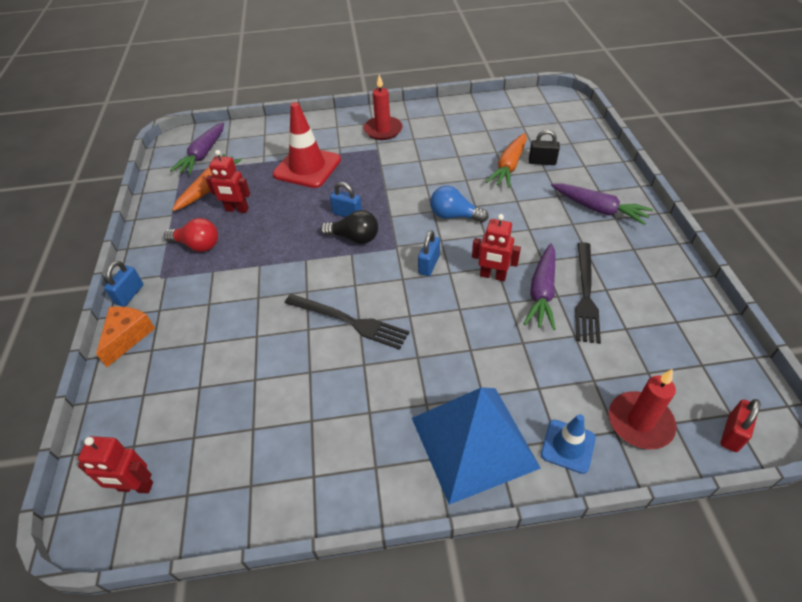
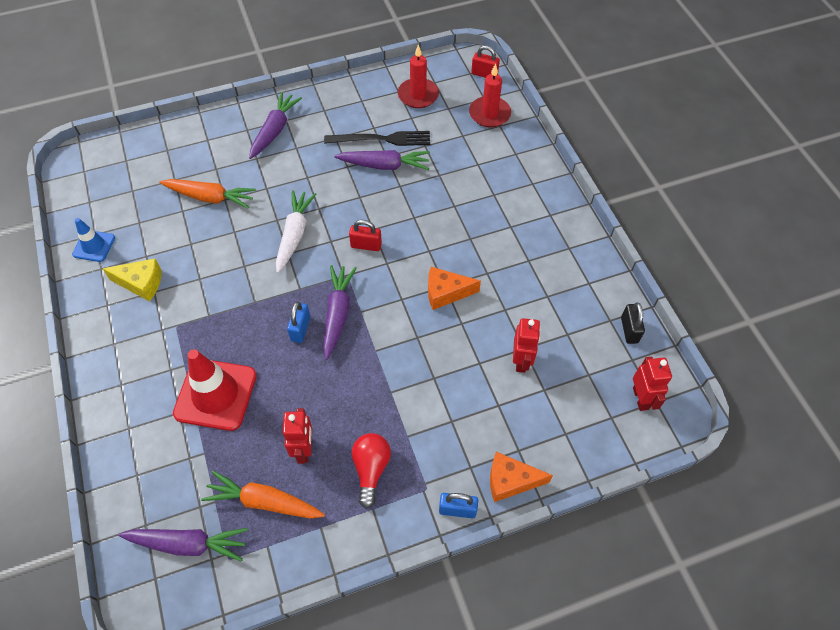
camera: 105 degrees left, 10 degrees up
black fork [285,294,409,350] -> orange cheese [428,267,481,310]
black light bulb [320,210,378,244] -> purple carrot [323,265,357,360]
red candle [364,74,403,140] -> red candle moved to [398,44,439,108]
blue pyramid [412,387,541,505] -> none
blue padlock [418,230,440,276] -> red padlock [349,220,382,251]
blue light bulb [430,186,488,223] -> white carrot [276,190,317,273]
red robot [472,214,521,281] -> red robot moved to [513,318,541,373]
black padlock [529,130,560,165] -> black padlock moved to [621,303,645,344]
blue traffic cone [541,414,596,474] -> blue traffic cone moved to [72,218,115,262]
none -> yellow cheese [103,259,161,302]

